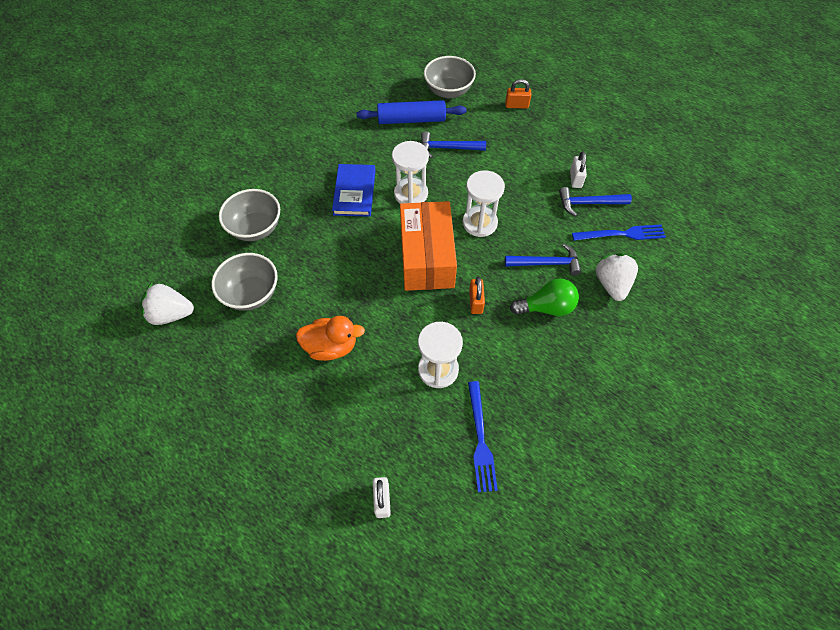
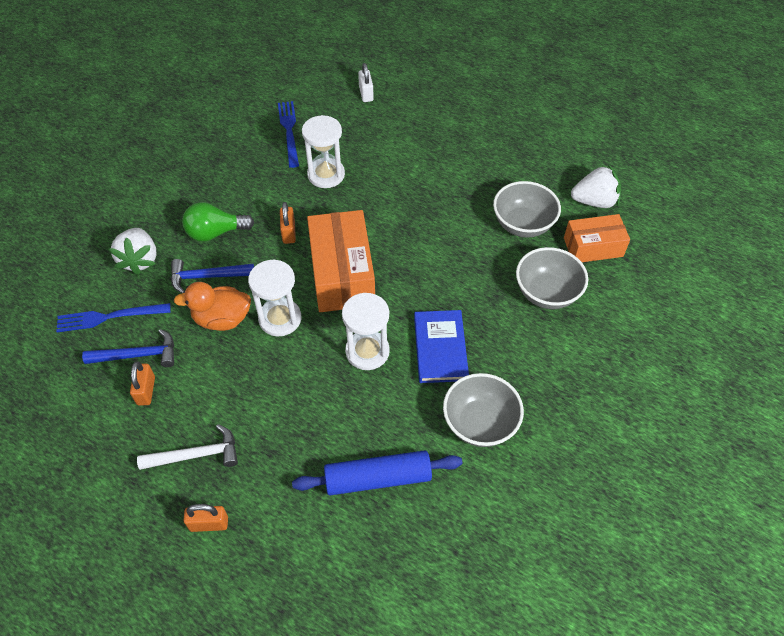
camera: 175 degrees right, 5 degrees down
orange duck [296,316,365,361] -> orange duck moved to [174,282,251,331]
blue hammer [421,131,486,158] -> none
grey bowl [424,56,476,98] -> grey bowl moved to [443,373,524,447]
white padlock [570,151,587,188] -> orange padlock [130,361,155,406]
none -> white hammer [137,424,238,470]
none -> orange box [564,214,630,262]

